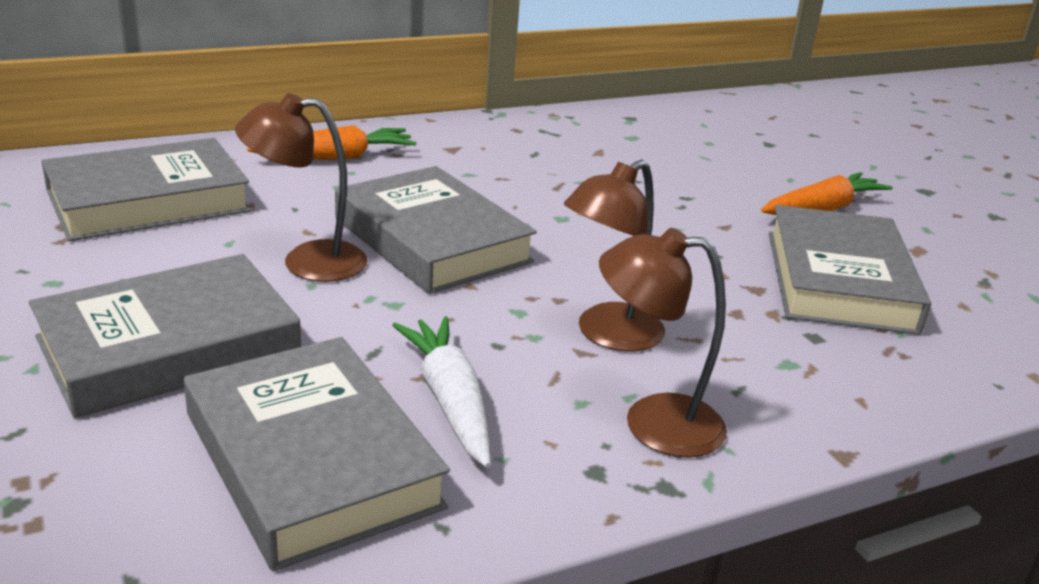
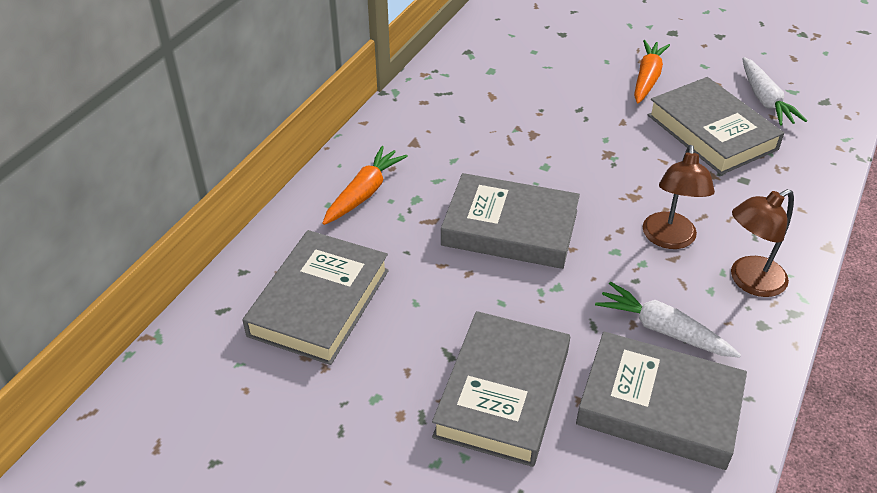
camera: 35 degrees left, 15 degrees up
brown lamp [235,93,368,282] -> none
none -> white carrot [742,57,807,126]

